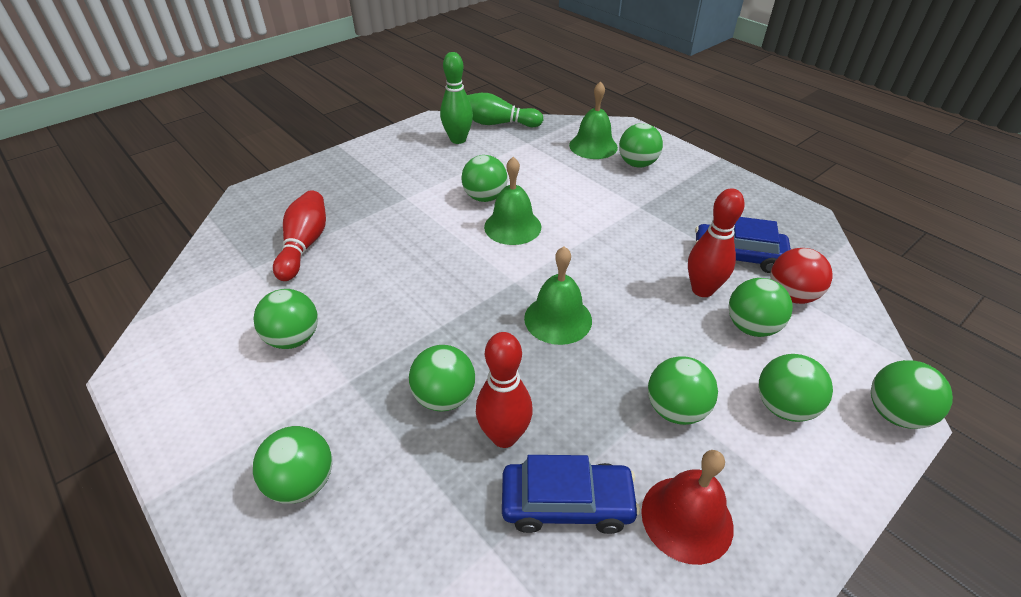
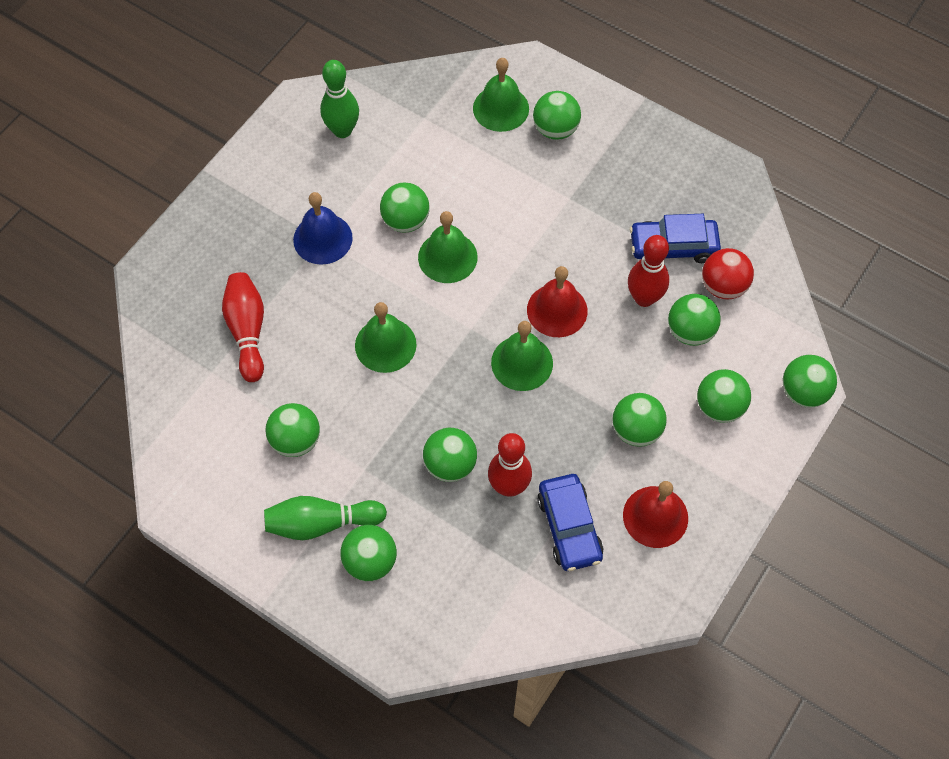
camera: 15 degrees left, 20 degrees up
green bowling pin [467,93,543,127] -> green bowling pin moved to [264,496,387,540]
blue car [502,455,640,534] -> blue car turned 90 degrees clockwise [537,474,603,571]
none -> blue bell [293,192,353,265]
none -> green bell [355,302,417,373]
none -> red bell [527,266,588,337]

